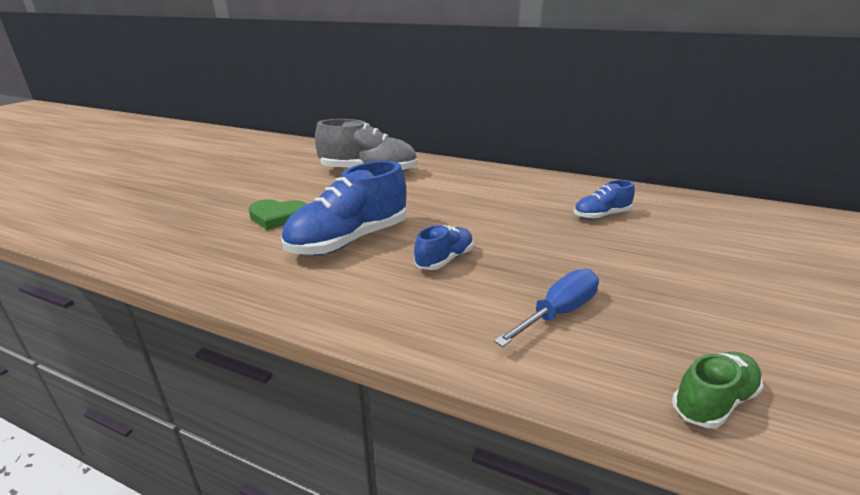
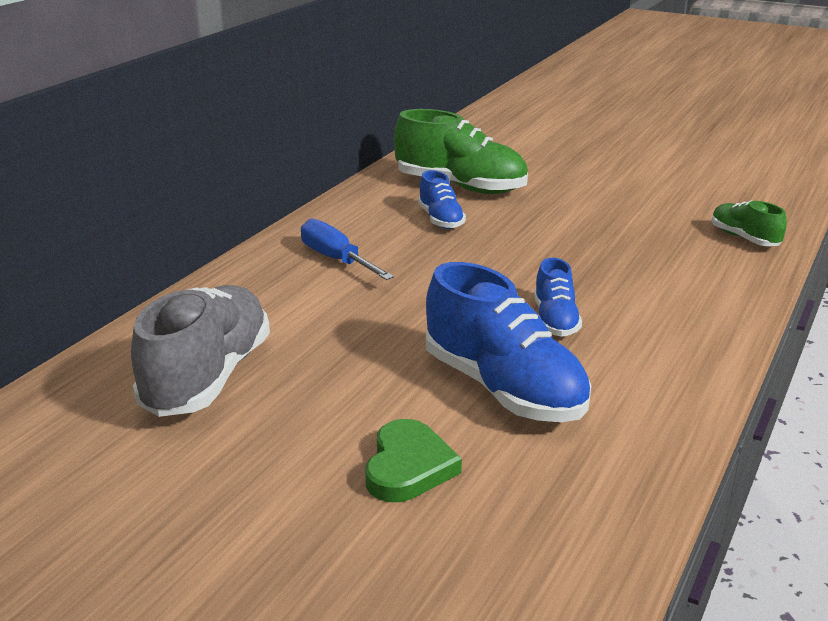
camera: 85 degrees left, 0 degrees up
blue shoe [414,225,474,270] -> blue shoe turned 135 degrees counterclockwise [534,258,582,337]
blue screwdriver [494,269,599,347] -> blue screwdriver moved to [301,219,394,280]
none -> green shoe [394,109,528,194]

